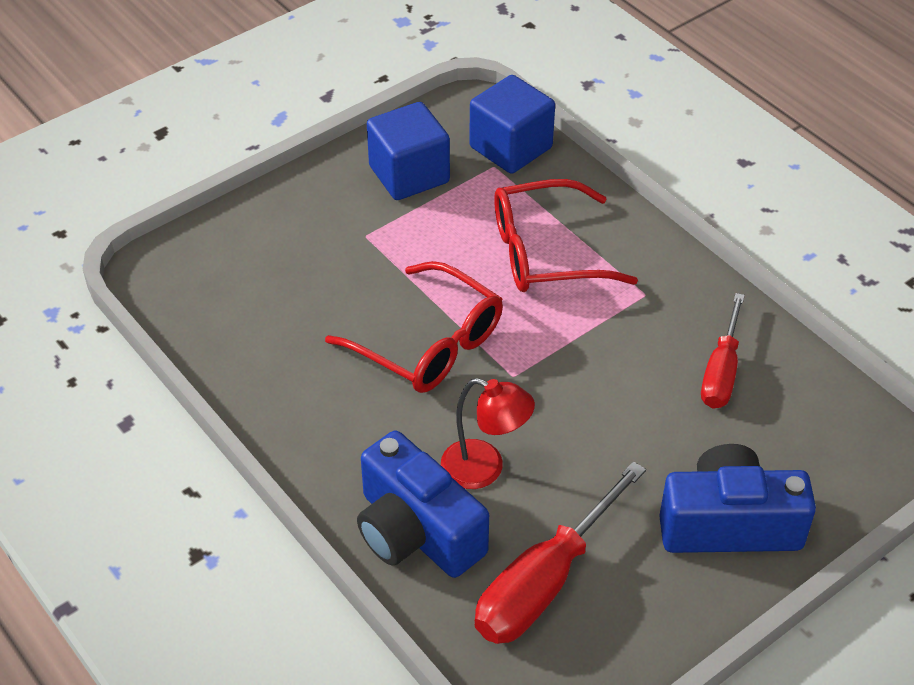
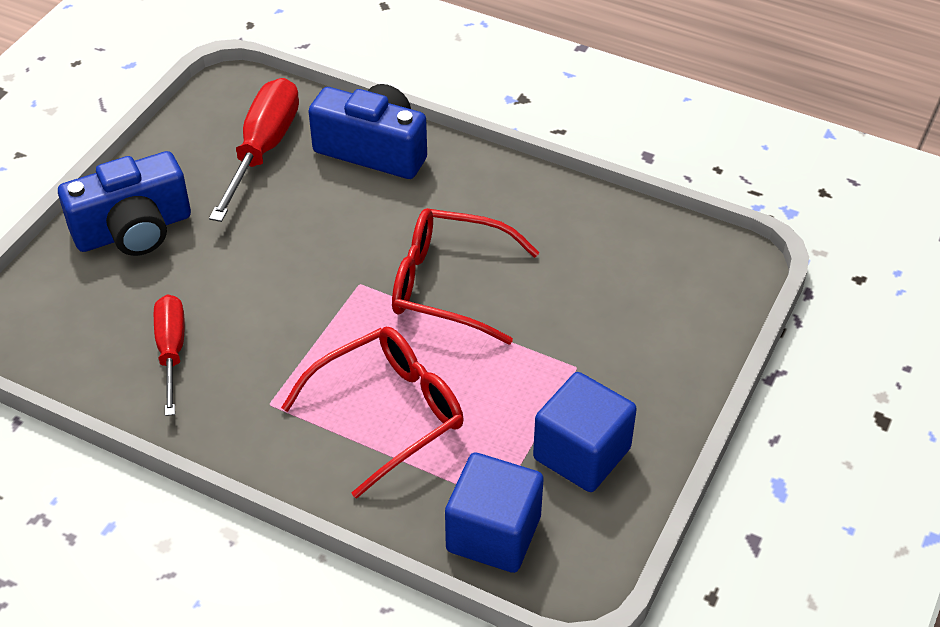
camera: 155 degrees right, 0 degrees up
red lamp [441,378,535,489] -> none

